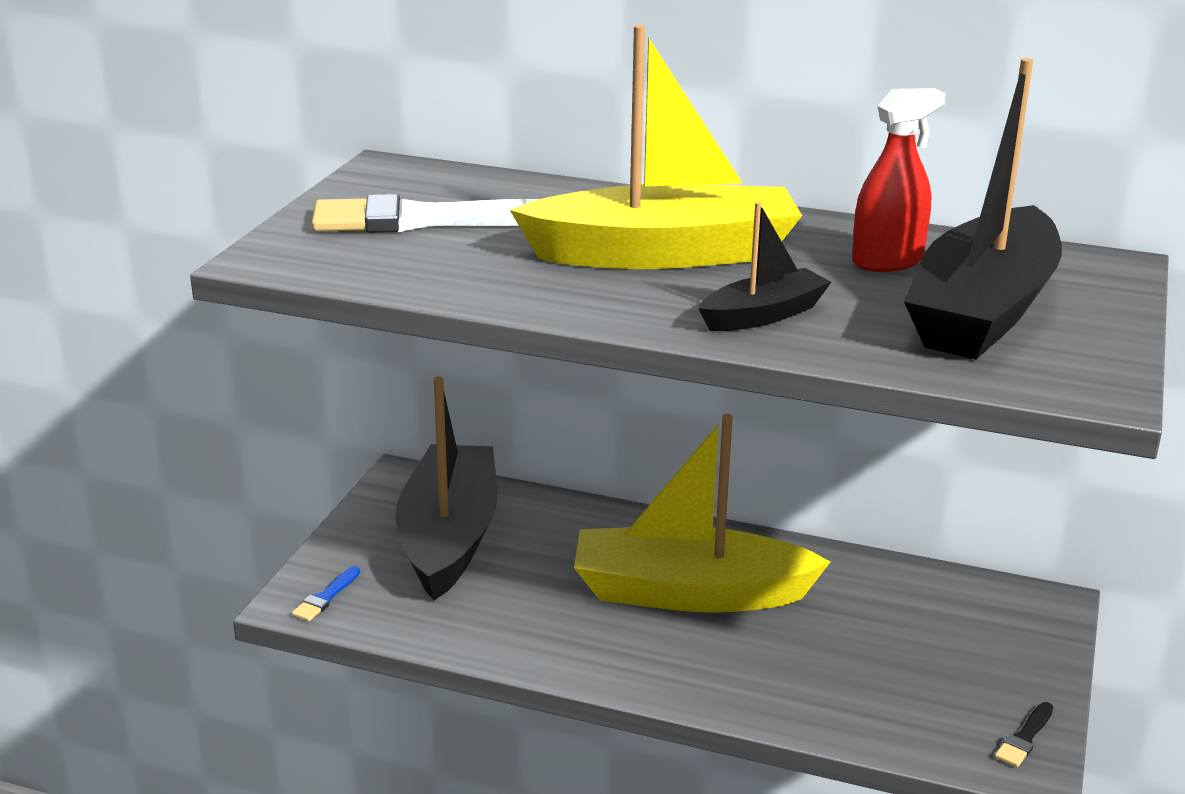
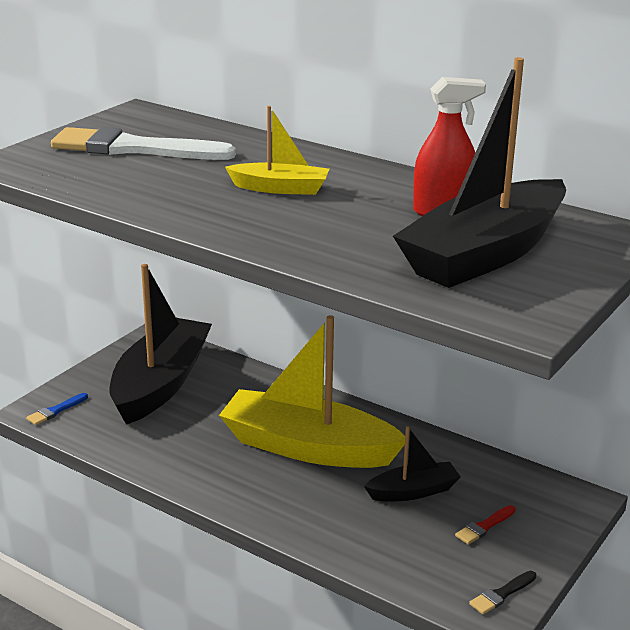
camera: 15 degrees right, 0 degrees up
yellow boat [510,25,802,269] -> yellow boat [225,106,329,195], size x0.49
black boat [698,202,831,331] -> black boat moved to [364,426,461,501]
none -> red brush [455,505,516,545]

